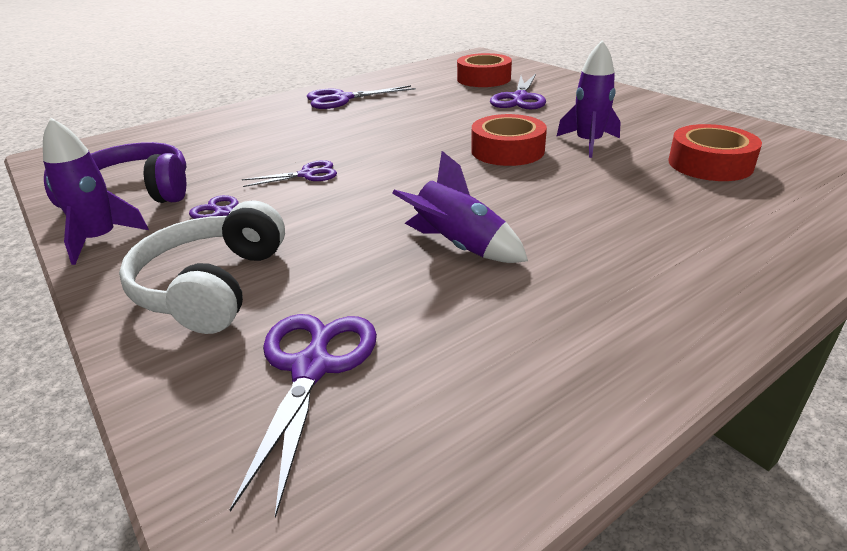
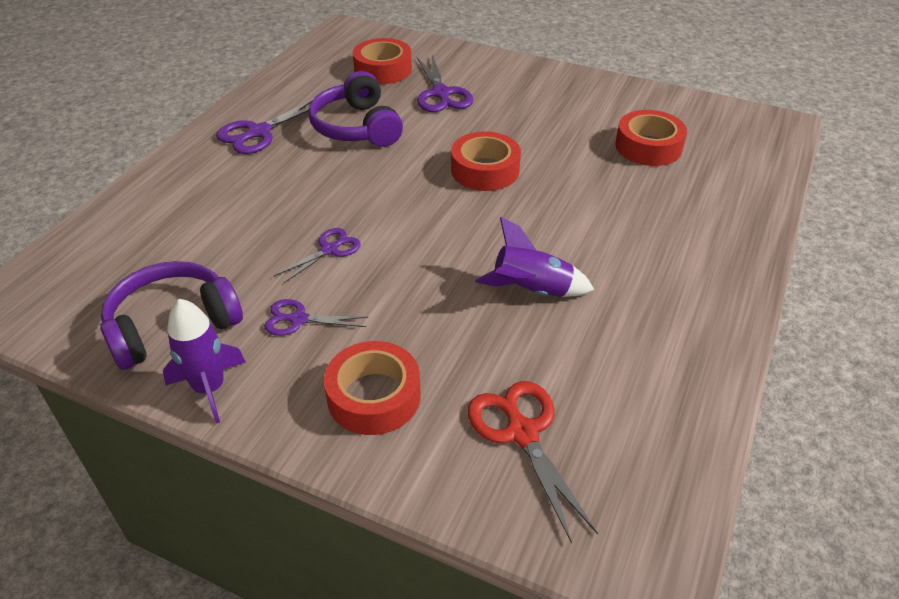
camera: 30 degrees left, 10 degrees up
white headphones [119,200,285,334] -> red tape [324,341,421,435]
purple scissors [229,314,377,518] -> red scissors [468,381,598,543]
purple rocket [556,41,621,158] -> none
none -> purple headphones [308,71,403,147]

